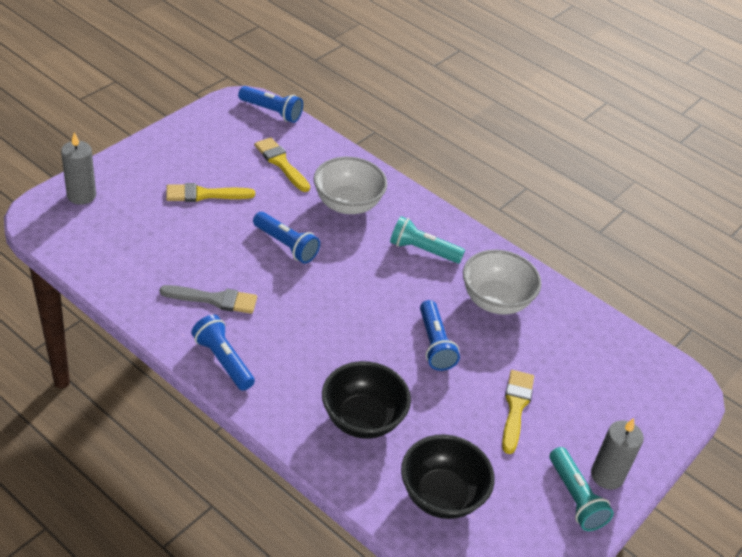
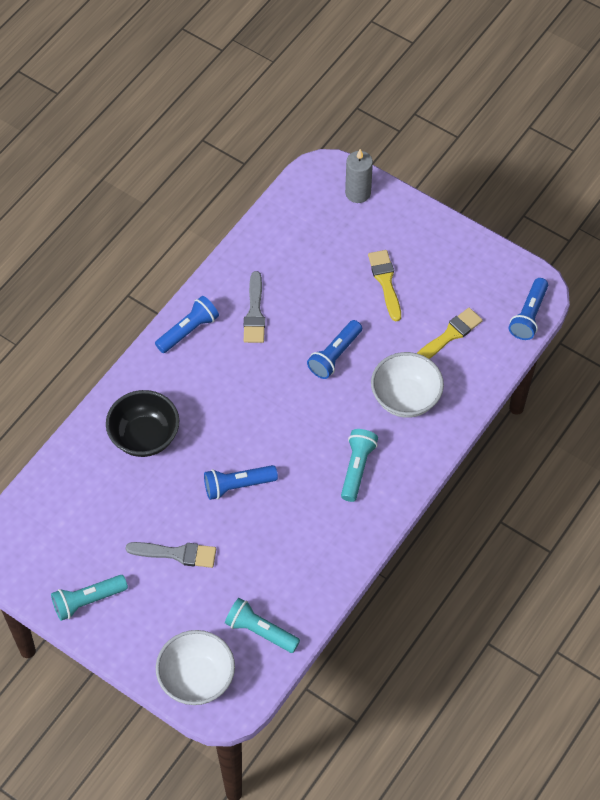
camera: 90 degrees right, 15 degrees up
black bowl [401,434,495,519] -> none
white bowl [463,250,541,315] -> white bowl moved to [156,630,235,705]
yellow brush [502,370,534,454] -> grey brush [126,542,216,568]
grey candle [591,418,644,490] -> none
none -> turquoise flashlight [225,598,300,653]

